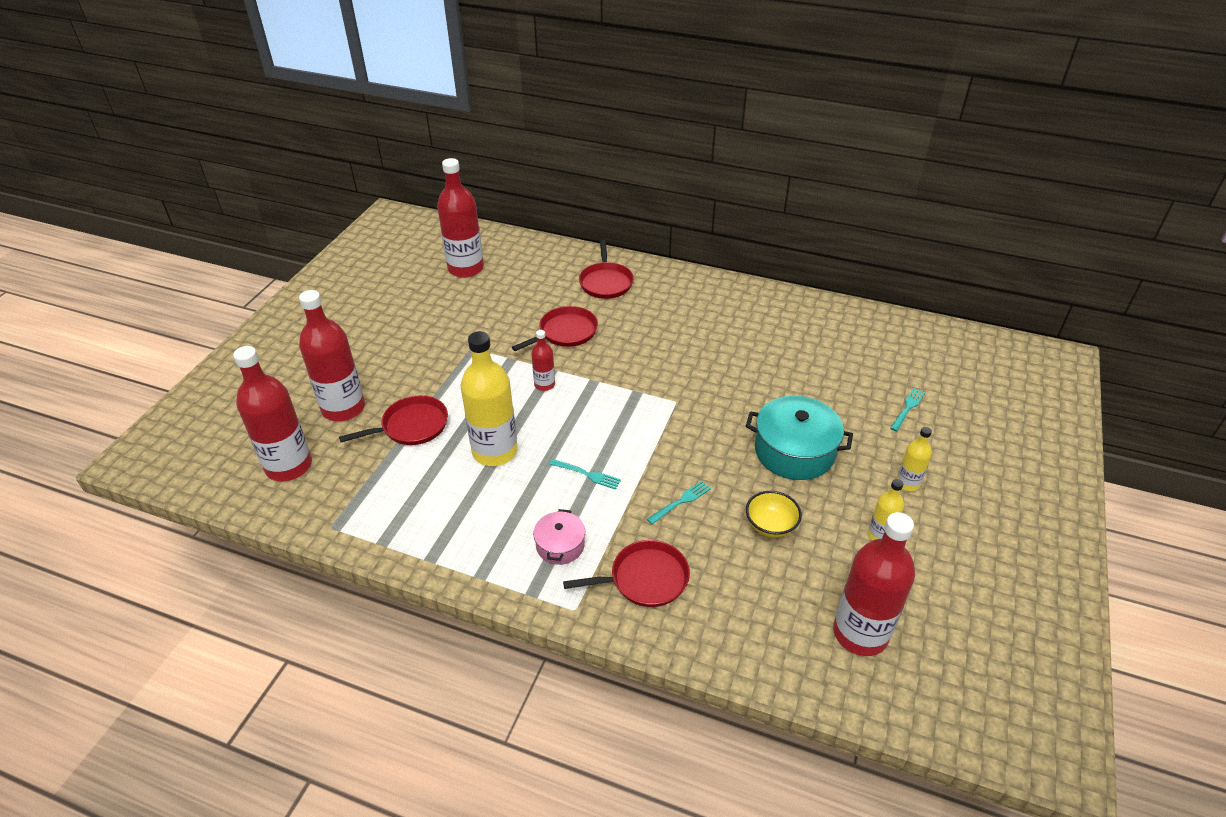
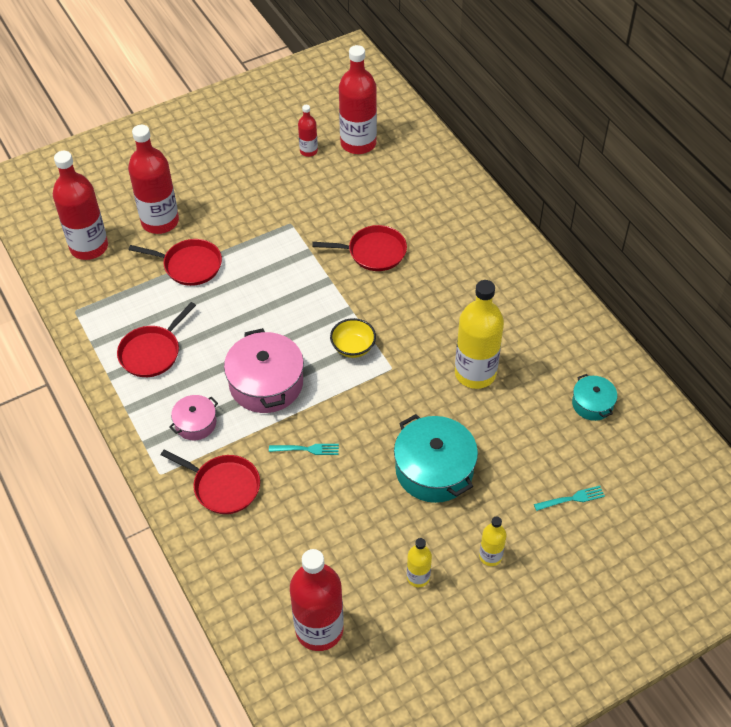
camera: 40 degrees right, 10 degrees up
yellow bottle [461,331,518,466] -> yellow bottle moved to [455,280,504,389]
red bottle [531,330,555,391] -> red bottle moved to [298,105,318,157]
turquoise fork [550,459,621,490] -> pink pot [224,328,304,413]
red pan [579,240,634,299] -> red pan moved to [117,302,196,377]
yellow bowl [746,491,802,538] -> yellow bowl moved to [330,318,376,358]
none -> turquoise pot [572,374,617,421]

